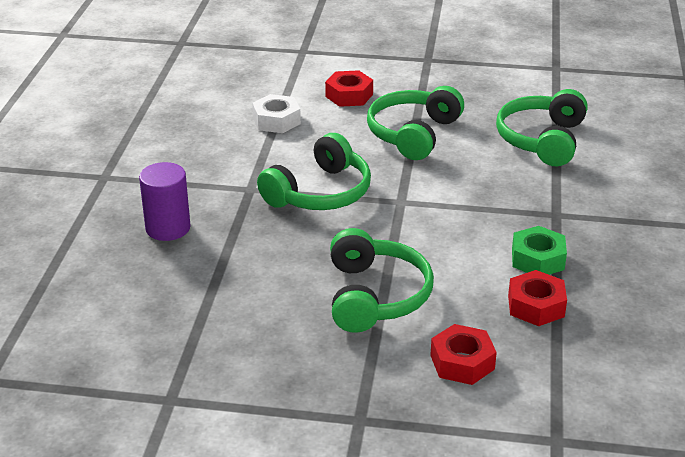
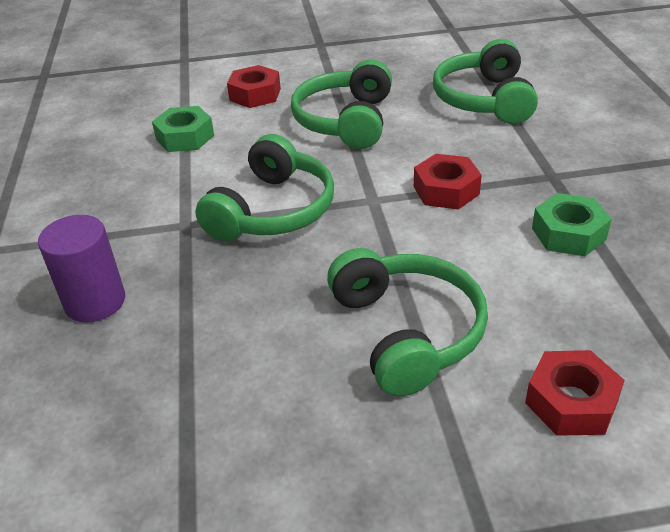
camera: 15 degrees left, 5 degrees up
white nut [252,94,301,133] -> green nut [152,106,214,152]
red nut [508,270,567,326] -> red nut moved to [414,154,482,210]

